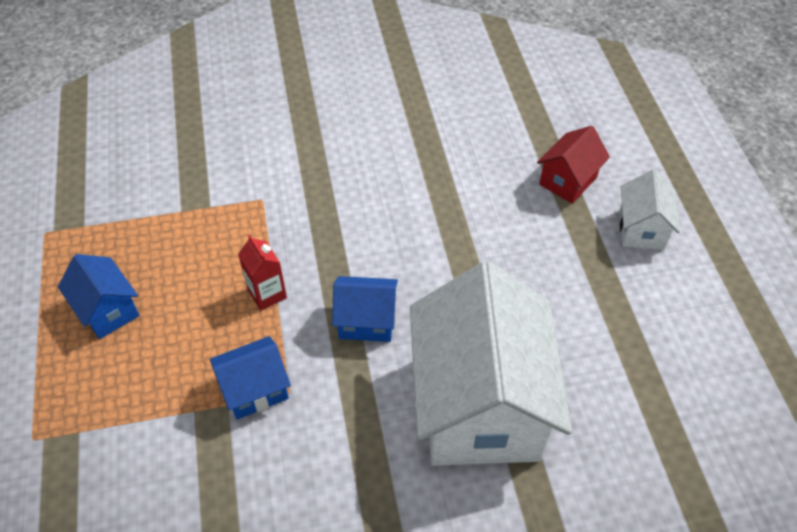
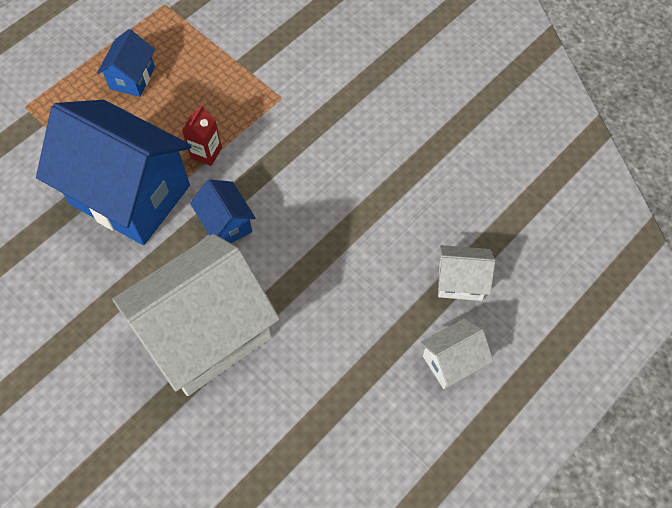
camera: 55 degrees right, 10 degrees up
blue house [210,336,291,420] -> blue house [36,100,192,245], size x2.21
red house [537,126,610,204] -> white house [438,245,495,301]

